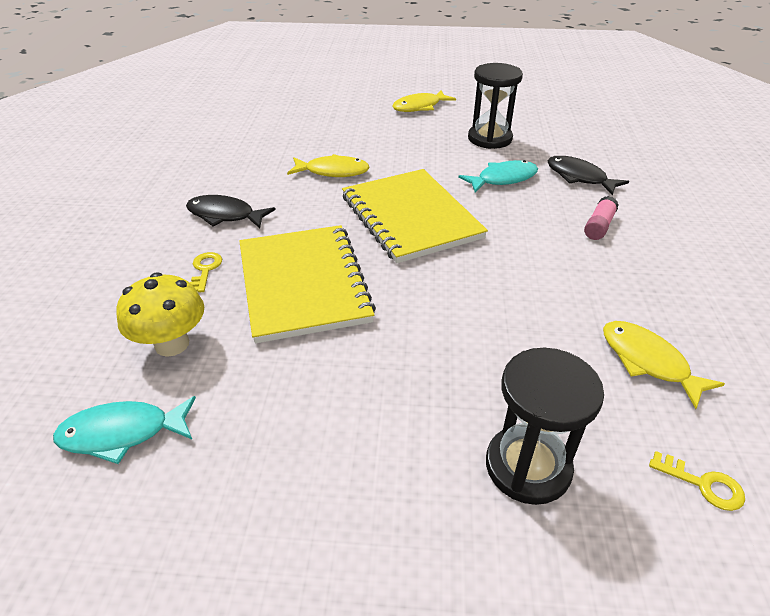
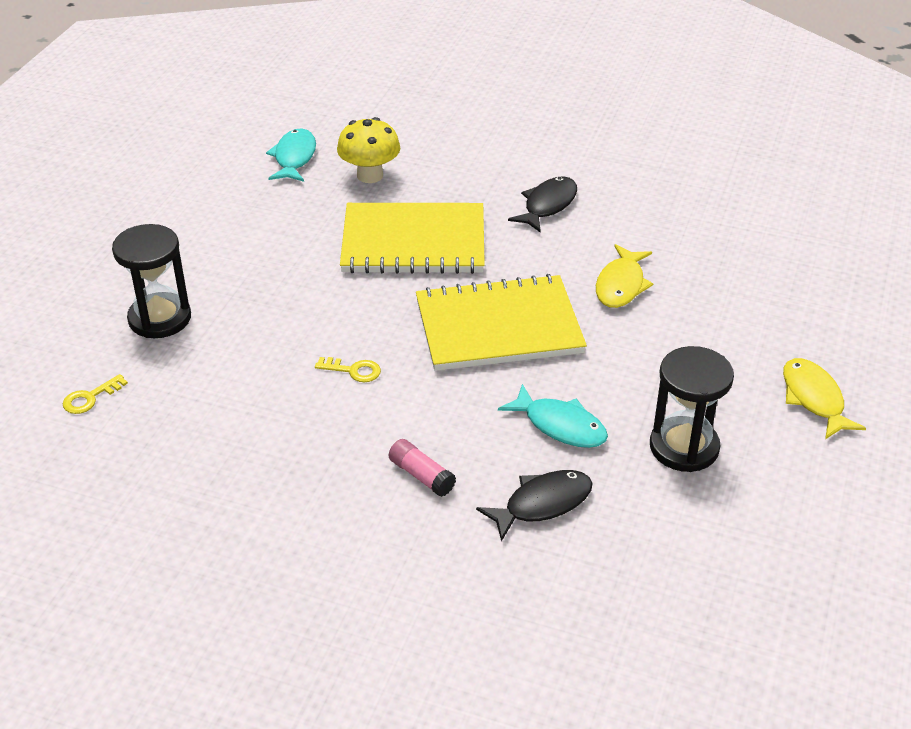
camera: 105 degrees right, 0 degrees up
yellow key [190,252,222,293] -> yellow key moved to [315,357,381,382]
turquoise fish [458,160,538,193] -> turquoise fish turned 45 degrees counterclockwise [498,384,608,448]
yellow fish [603,321,725,409] -> none

